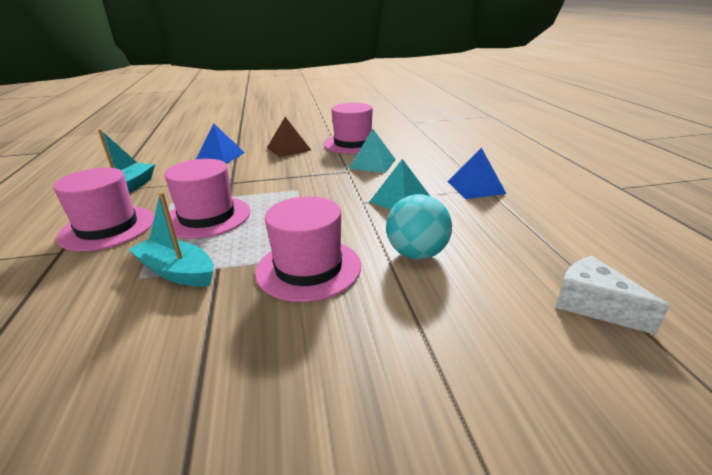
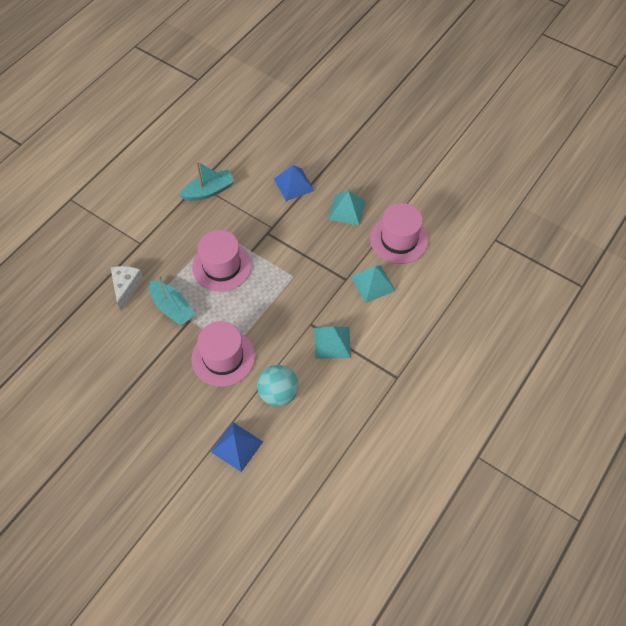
camera: 45 degrees right, 30 degrees up
pink hat [53,168,154,251] -> none
turquoise boat [128,192,213,287] -> turquoise boat turned 150 degrees clockwise [149,275,195,326]
brown pyramid [267,117,311,157] -> turquoise pyramid [328,191,366,226]
blue pyramid [448,148,506,199] -> blue pyramid moved to [211,422,263,472]
white cheese [556,256,670,335] -> white cheese moved to [111,266,143,311]

